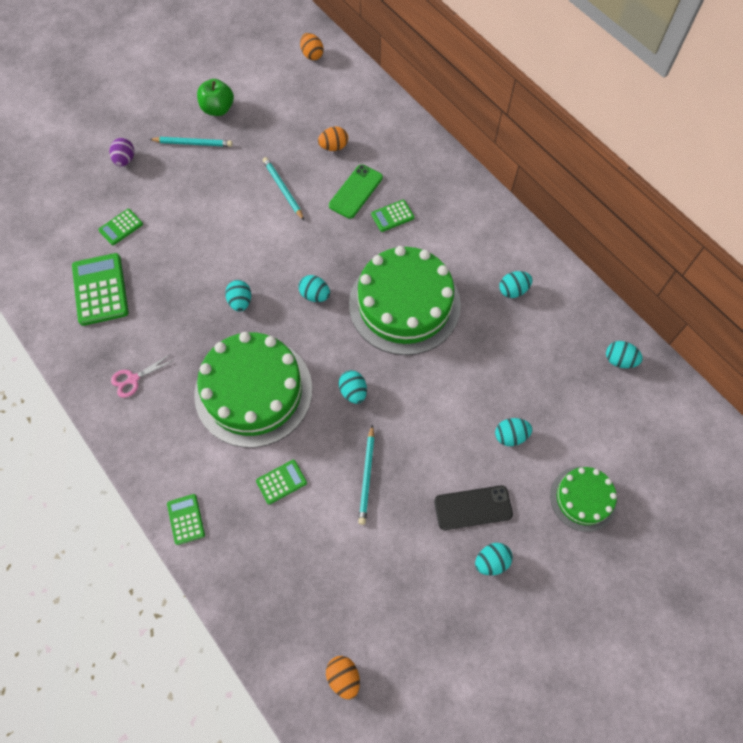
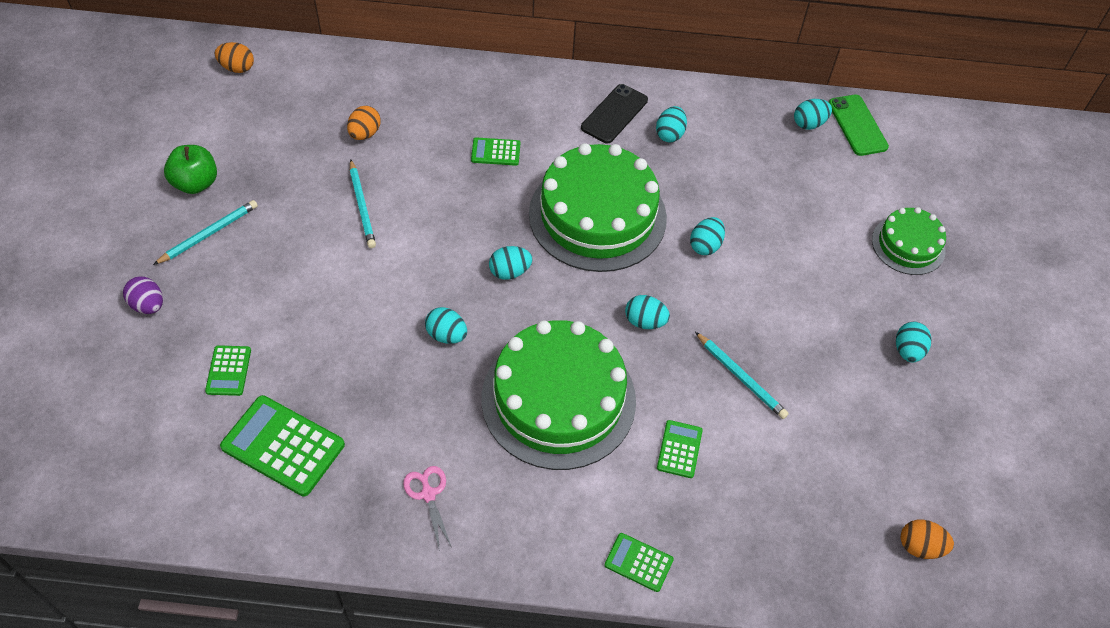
camera: 50 degrees left, 10 degrees down
pink scissors [111,355,174,398] -> pink scissors turned 150 degrees clockwise [403,466,452,551]
turquoise pencil [263,157,304,220] -> turquoise pencil turned 120 degrees counterclockwise [350,159,376,248]
green phone [329,164,383,219] -> green phone moved to [829,95,889,156]
green calculator [371,200,414,232] -> green calculator turned 75 degrees clockwise [471,137,520,166]
black phone [434,485,513,530] -> black phone moved to [581,84,648,143]
turquoise egg [495,418,532,446] -> turquoise egg moved to [690,217,725,255]

